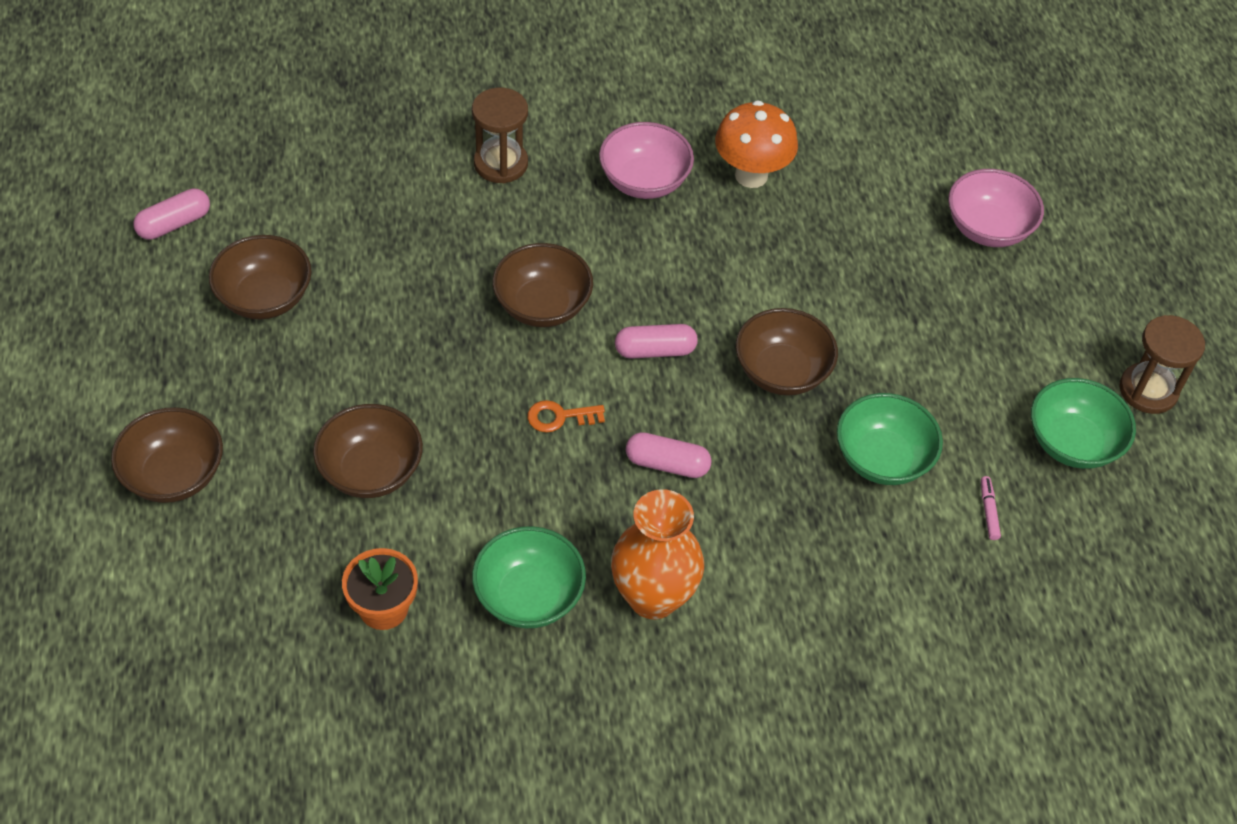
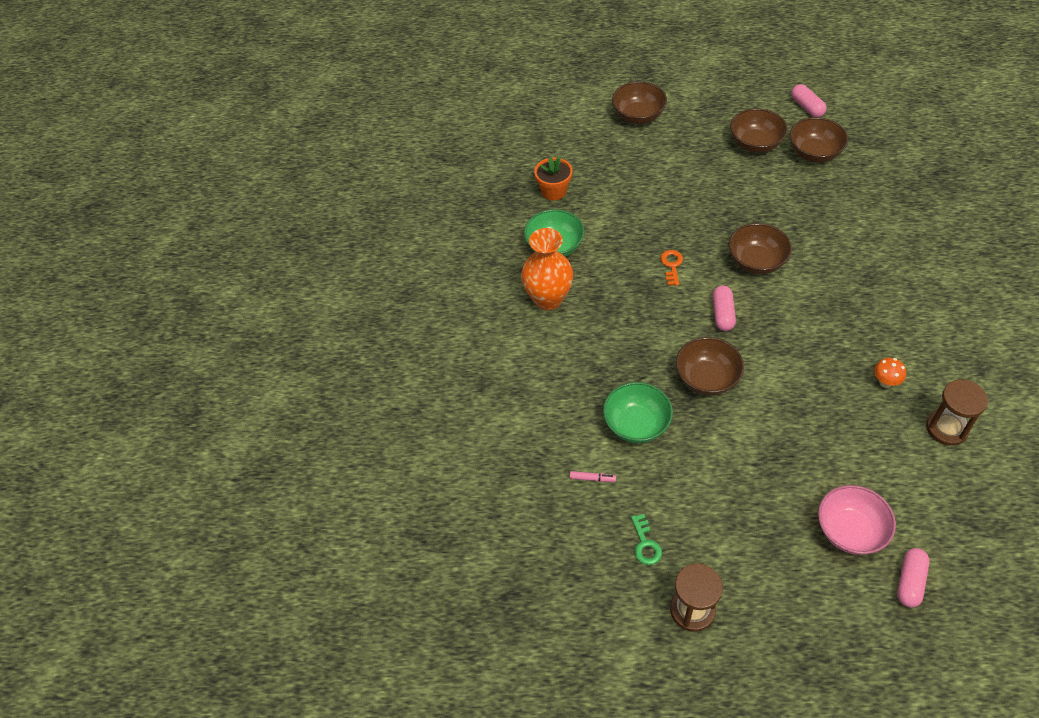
camera: 105 degrees right, 0 degrees up
brown bowl [313,404,423,498] -> brown bowl moved to [789,117,848,162]
brown hourglass [472,88,528,183] -> brown hourglass moved to [926,379,988,446]
pink bowl [599,122,694,199] -> none
pink capsule [626,432,712,478] -> pink capsule moved to [897,548,930,608]
orange mushroom [715,100,798,188] -> orange mushroom [874,358,906,388], size x0.52
green bowl [1031,378,1136,469] -> green key [631,514,662,565]

